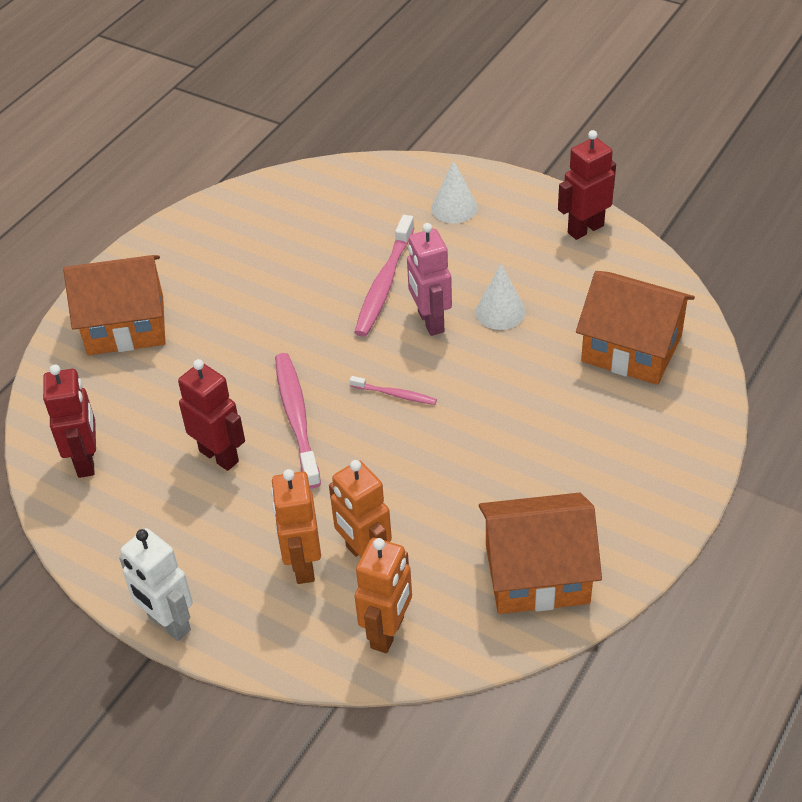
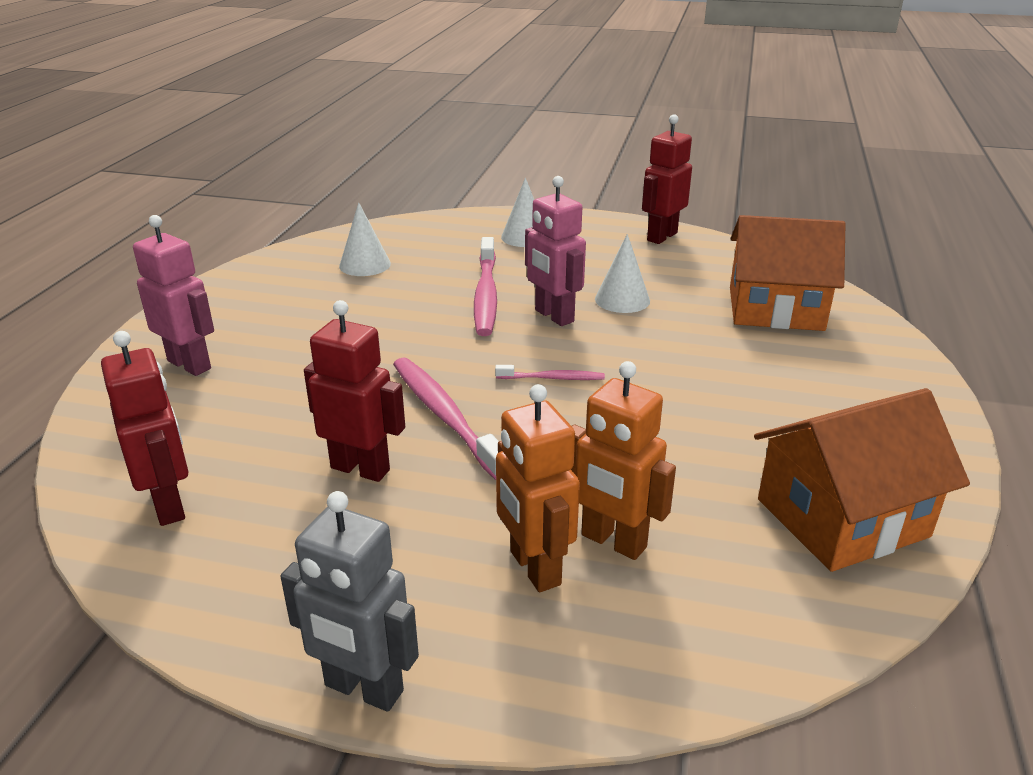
camera: 20 degrees left, 15 degrees down
orange house [63,255,165,355] -> pink robot [133,215,214,376]
white robot [119,528,193,641] -> grey robot [280,491,419,712]
orange robot [355,538,412,653] -> none
none -> white cone [339,202,391,276]

